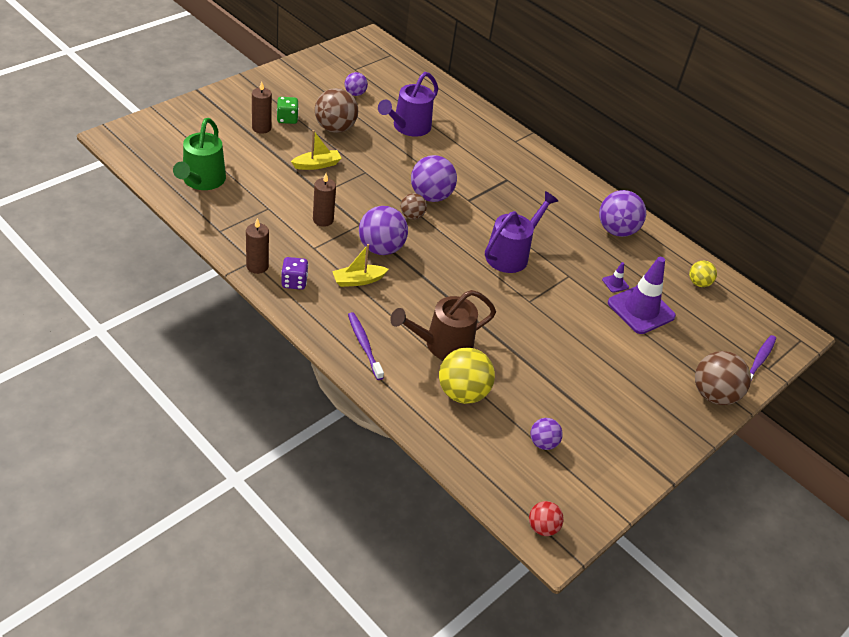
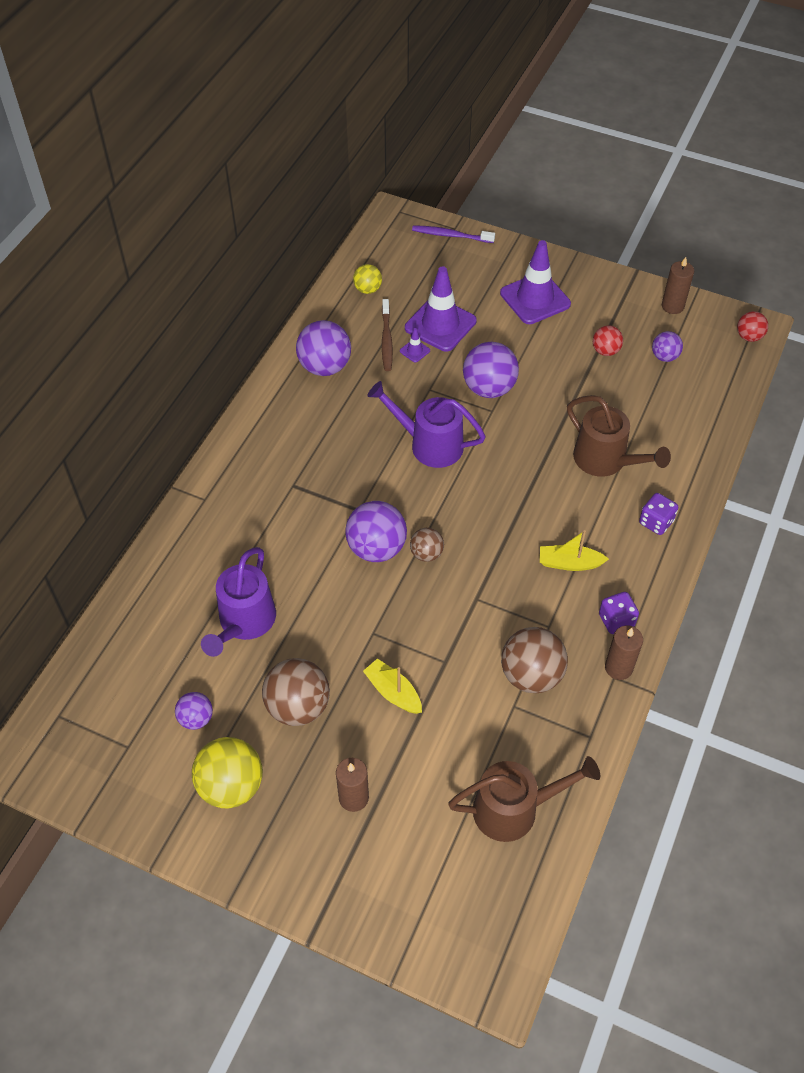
camera: 105 degrees left, 10 degrees up
green watering can [173,118,226,190] -> brown watering can [448,756,600,842]
green dice [277,97,299,124] -> none
brown candle [313,173,336,227] -> brown candle moved to [662,257,694,314]
yellow boat [332,244,389,287] -> yellow boat turned 135 degrees clockwise [540,530,609,571]
purple toothbrush [348,312,384,380] -> purple dice [639,493,679,535]
purple ball [359,206,408,255] -> purple ball moved to [463,342,519,398]
purple watering can [378,72,438,137] -> purple watering can turned 90 degrees clockwise [201,547,276,657]
yellow ball [439,348,495,404] -> yellow ball moved to [192,737,263,808]
brown ball [695,351,751,405] -> brown ball moved to [501,627,568,693]
none -> brown toothbrush [382,299,393,371]
none -> purple traffic cone [500,240,571,324]
none -> red ball [593,325,623,356]

